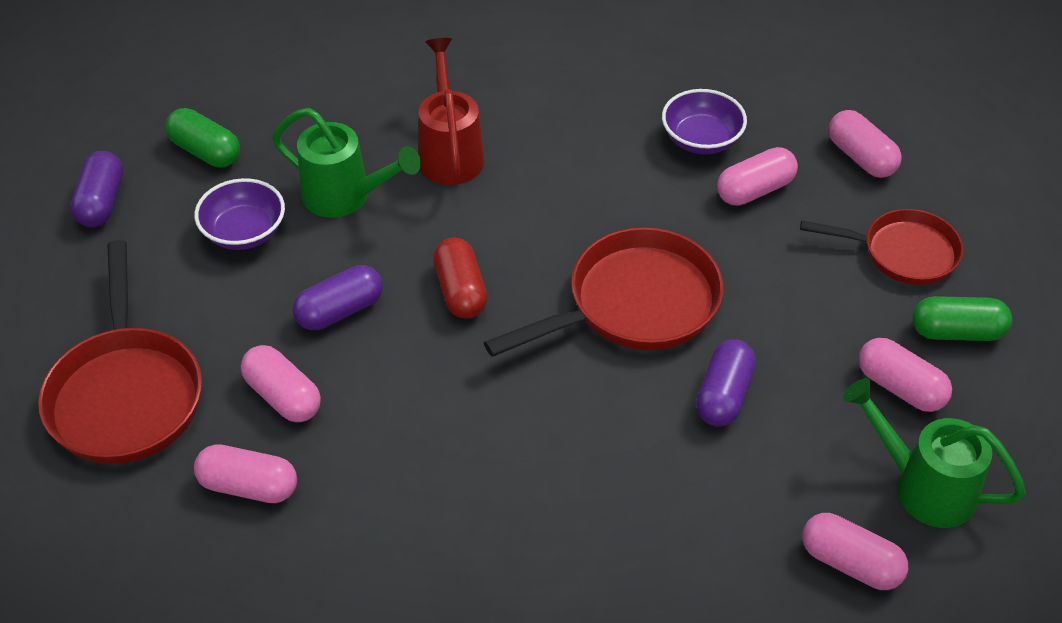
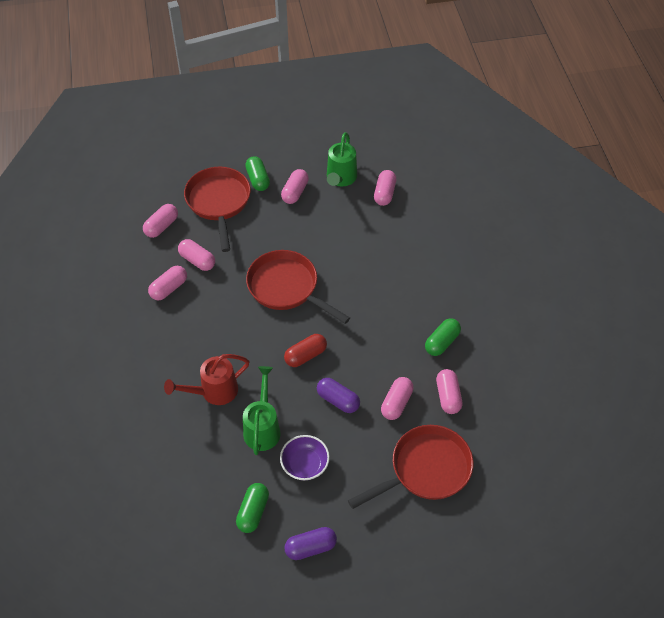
camera: 110 degrees left, 5 degrees up
purple bowl [662,89,747,154] -> pink capsule [148,266,187,300]
purple capsule [696,339,756,426] -> none
red pan [800,209,963,285] -> red pan [184,166,251,252], size x1.54
none -> green capsule [425,318,461,356]

